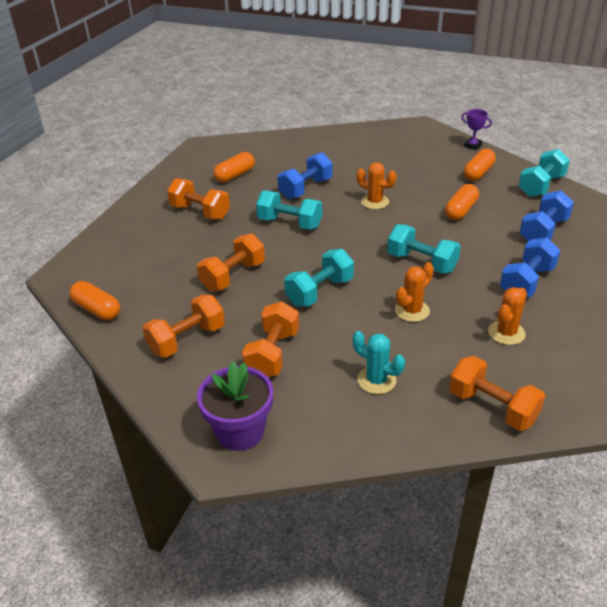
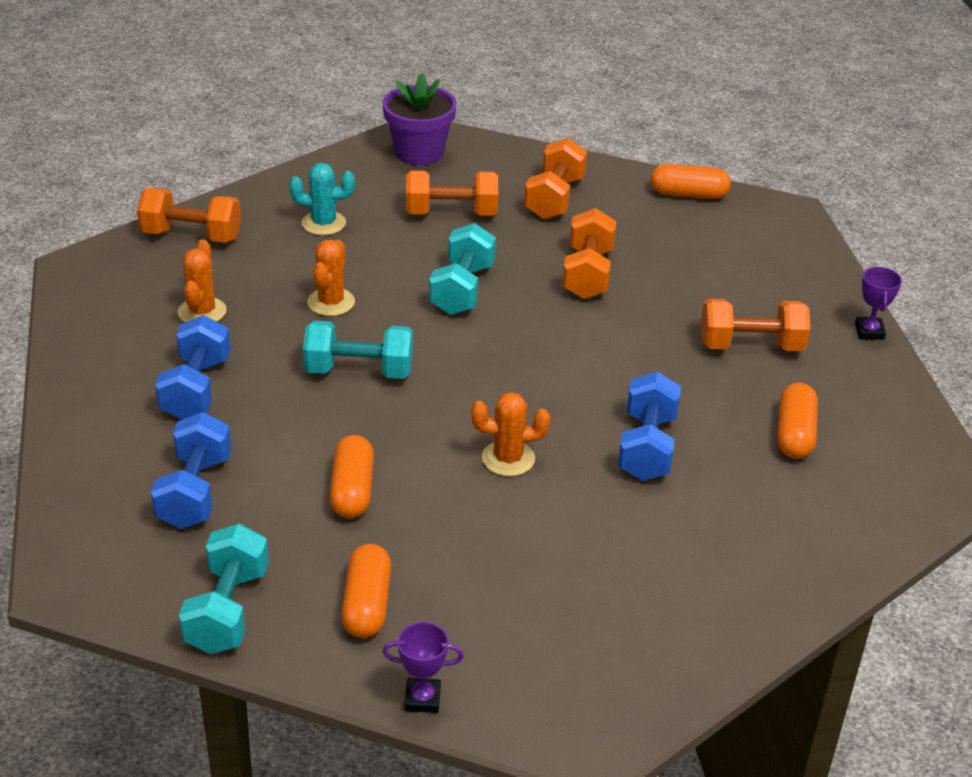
camera: 145 degrees right, 0 degrees up
orange dumbbell [242,301,299,377] -> orange dumbbell turned 75 degrees counterclockwise [406,170,498,216]
turquoise dumbbell [256,190,322,230] -> none
none -> purple trophy [855,267,902,340]

